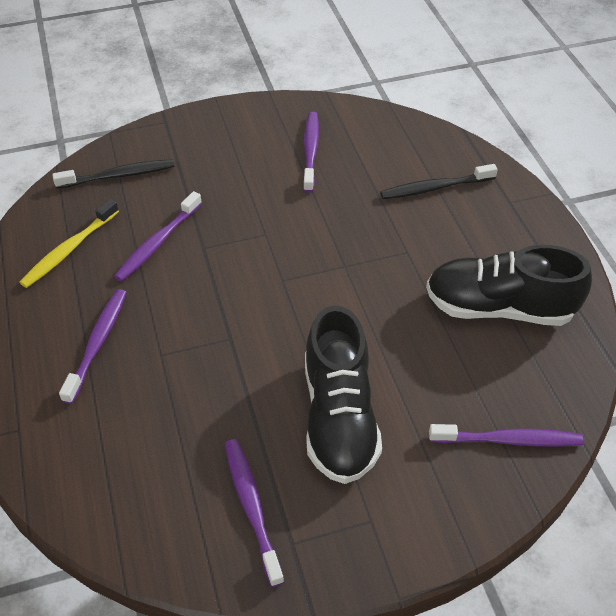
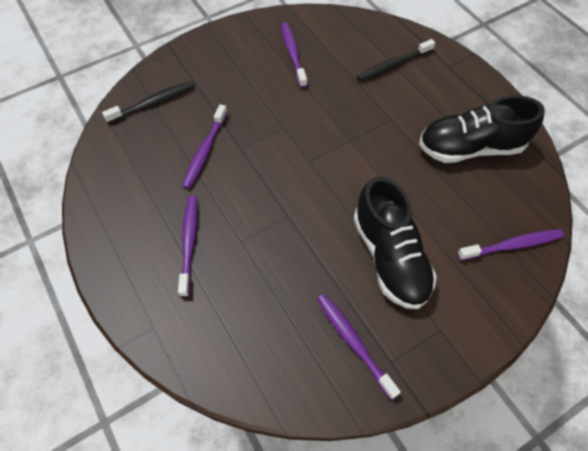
camera: 15 degrees left, 10 degrees up
yellow toothbrush [19,199,119,288] -> none

